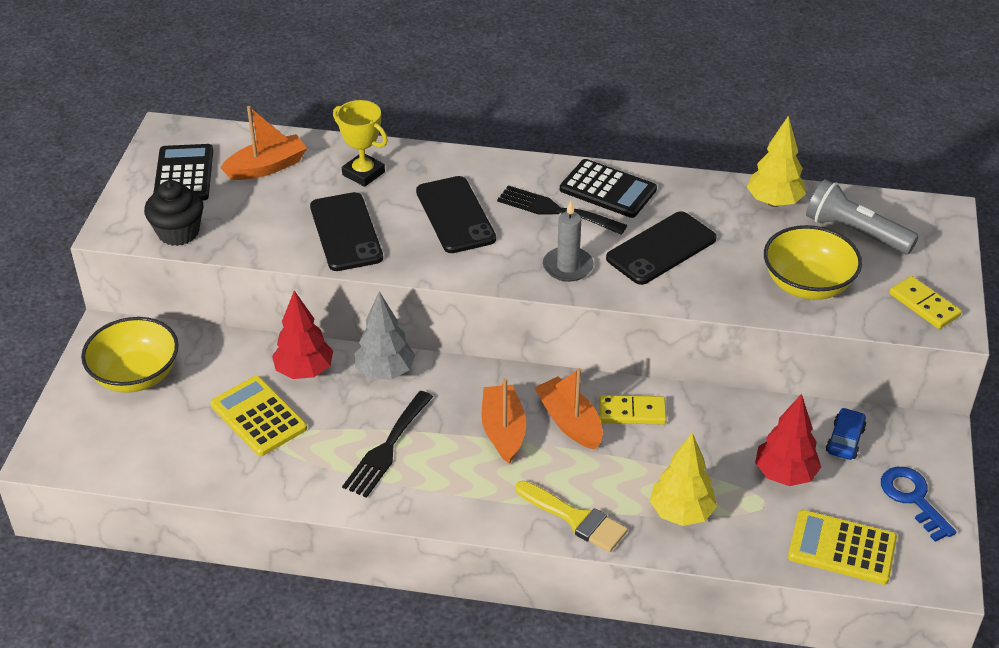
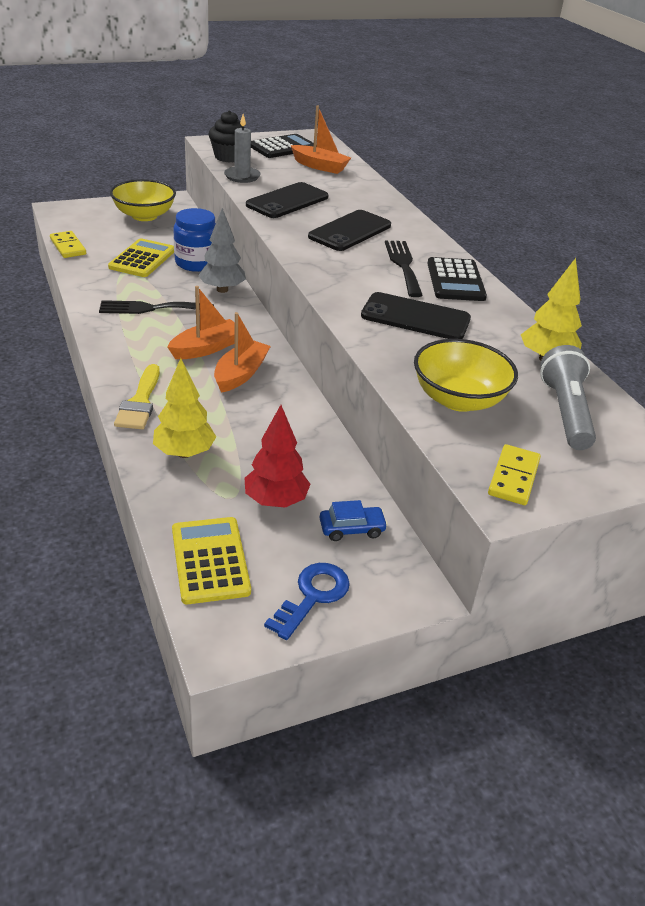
camera: 55 degrees right, 5 degrees down
red tree [272,291,333,379] -> blue jar [173,208,216,272]
yellow trophy [333,100,388,187] -> none
grey candle [543,201,594,282] -> grey candle moved to [224,114,261,183]
yellow domino [599,395,667,425] -> yellow domino moved to [50,231,86,258]

